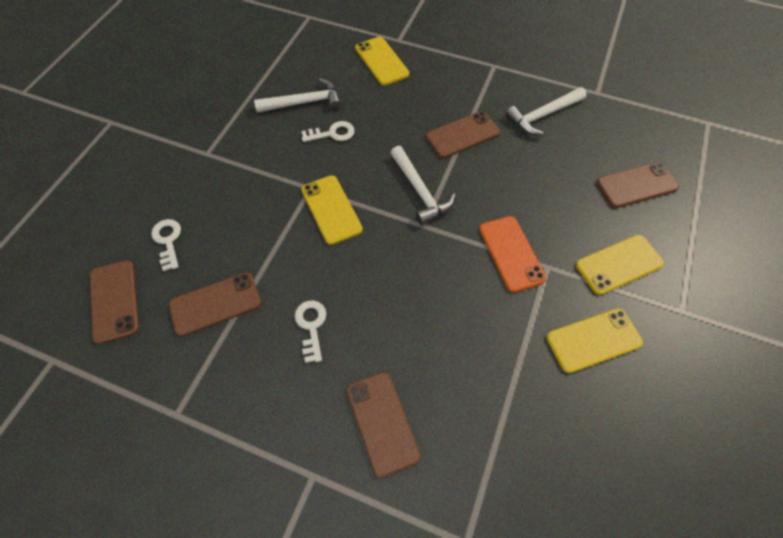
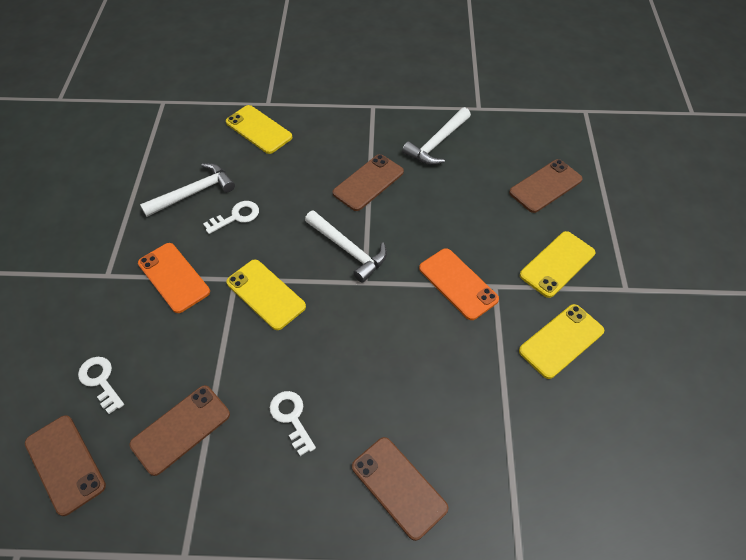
camera: 20 degrees left, 5 degrees down
none -> orange phone [138,243,210,313]

